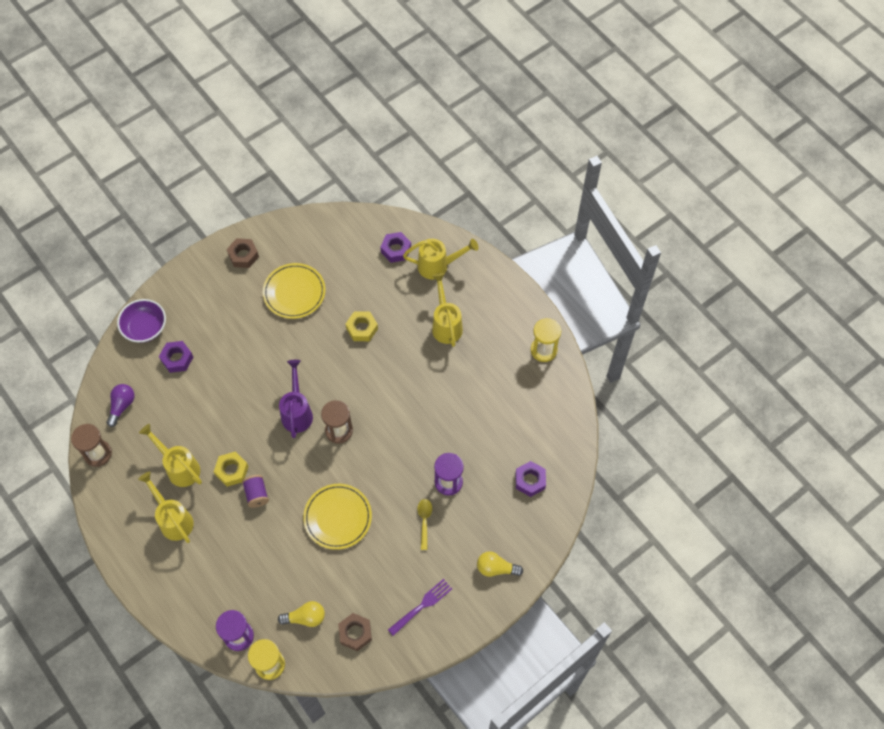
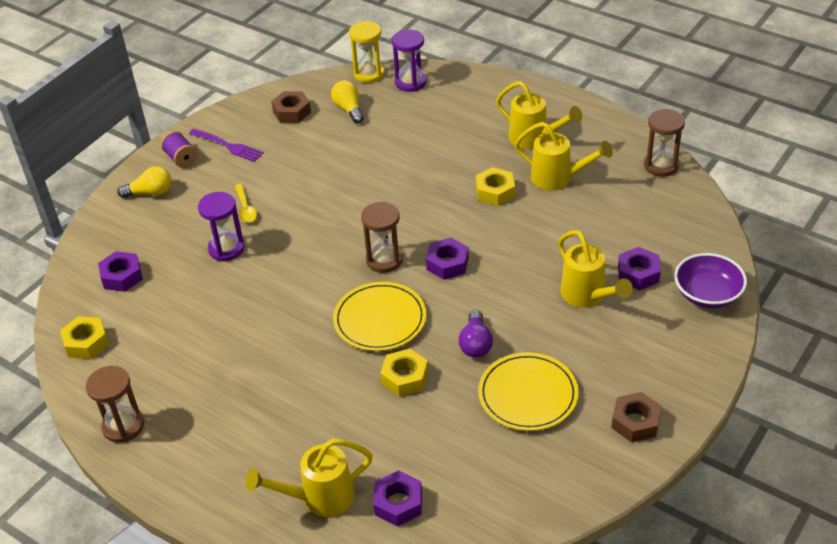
camera: 165 degrees right, 20 degrees down
purple light bulb [107,384,135,427] -> purple light bulb moved to [459,310,493,358]
purple spool [242,475,269,508] -> purple spool moved to [161,131,197,168]
yellow light bulb [278,601,325,627] -> yellow light bulb turned 90 degrees clockwise [331,80,364,124]
purple watering can [279,360,313,438] -> purple nut [426,238,469,280]
yellow plate [303,484,372,550] -> yellow plate moved to [333,282,426,351]
purple fork [388,579,452,636] -> purple fork turned 90 degrees counterclockwise [189,129,264,162]
yellow watering can [432,273,463,347] -> yellow watering can moved to [558,230,633,308]
yellow hourglass [531,318,561,362] -> brown hourglass [86,366,144,443]
none -> yellow nut [60,316,109,359]

